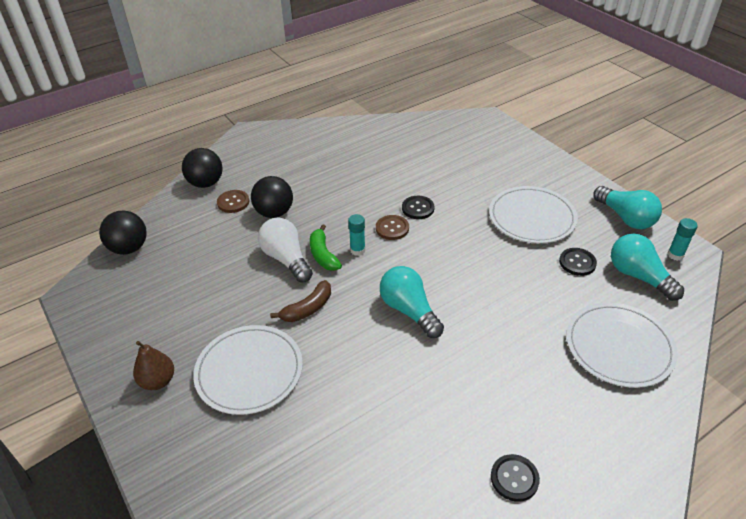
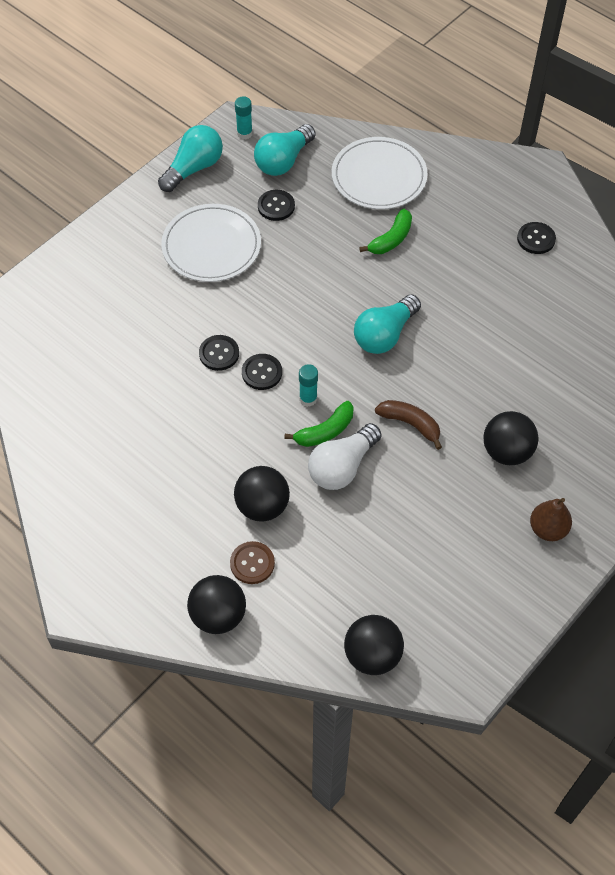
camera: 105 degrees left, 15 degrees up
white plate [193,325,303,415] -> black ball [484,411,538,465]
brown button [376,215,409,240] -> black button [242,354,282,390]
none -> green banana [359,209,412,254]

